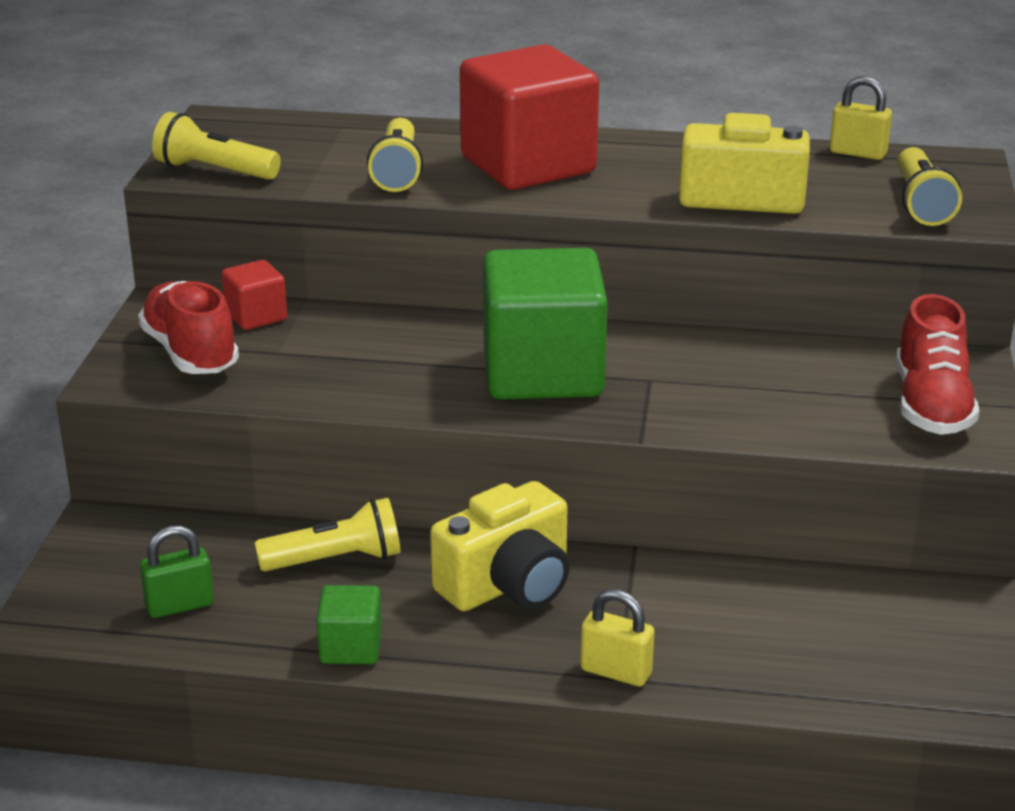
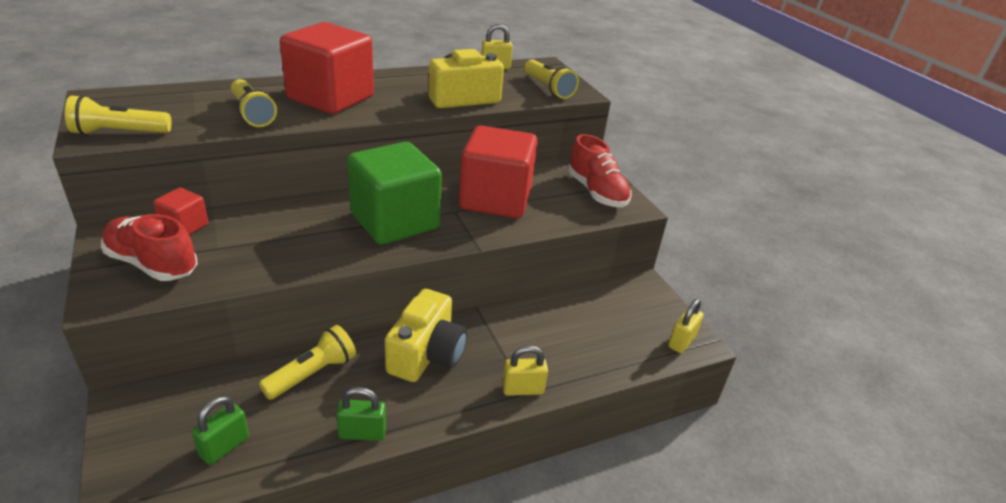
camera: 35 degrees left, 5 degrees up
green cube [316,585,382,664] -> green padlock [336,387,386,441]
none -> red cube [459,125,538,218]
none -> yellow padlock [668,299,704,353]

